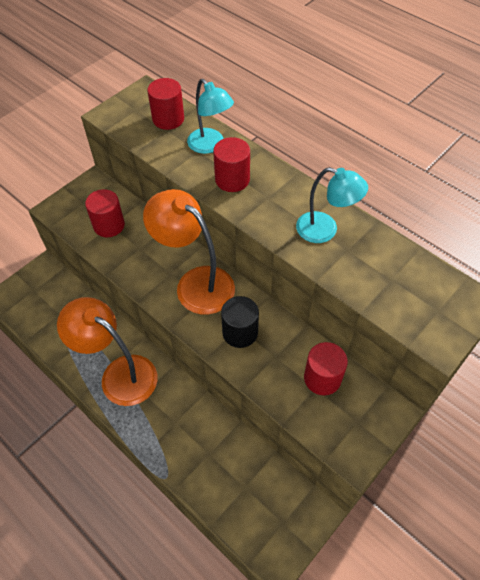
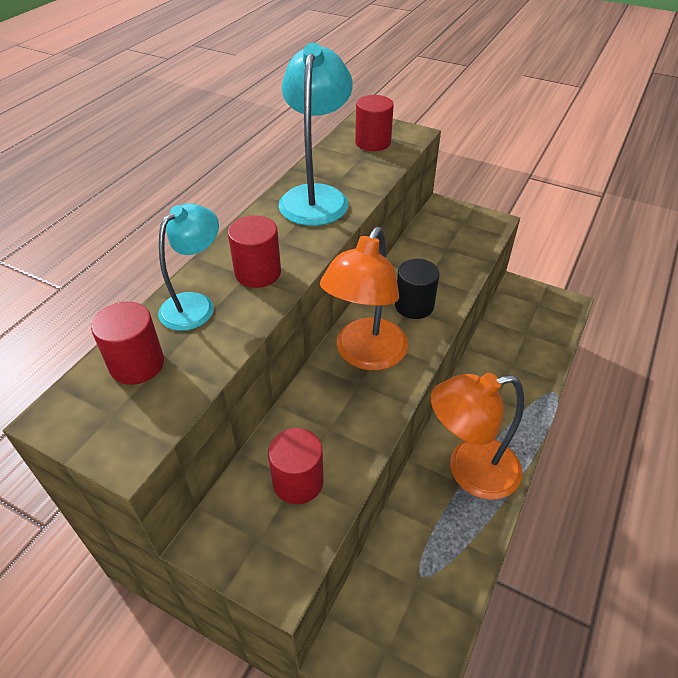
camera: 105 degrees left, 10 degrees down
orange lamp [57,297,158,406] -> orange lamp turned 60 degrees clockwise [431,373,524,500]
turquoise lamp [296,167,368,243] -> turquoise lamp [278,43,353,226], size x1.55
red cylinder [304,342,348,395] -> red cylinder moved to [355,95,394,151]

